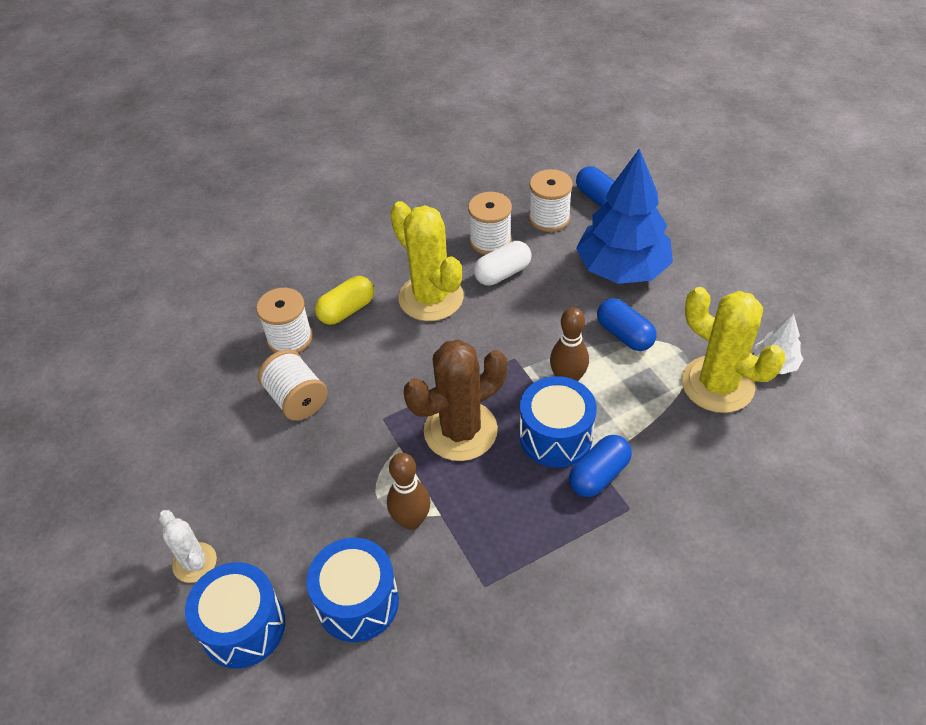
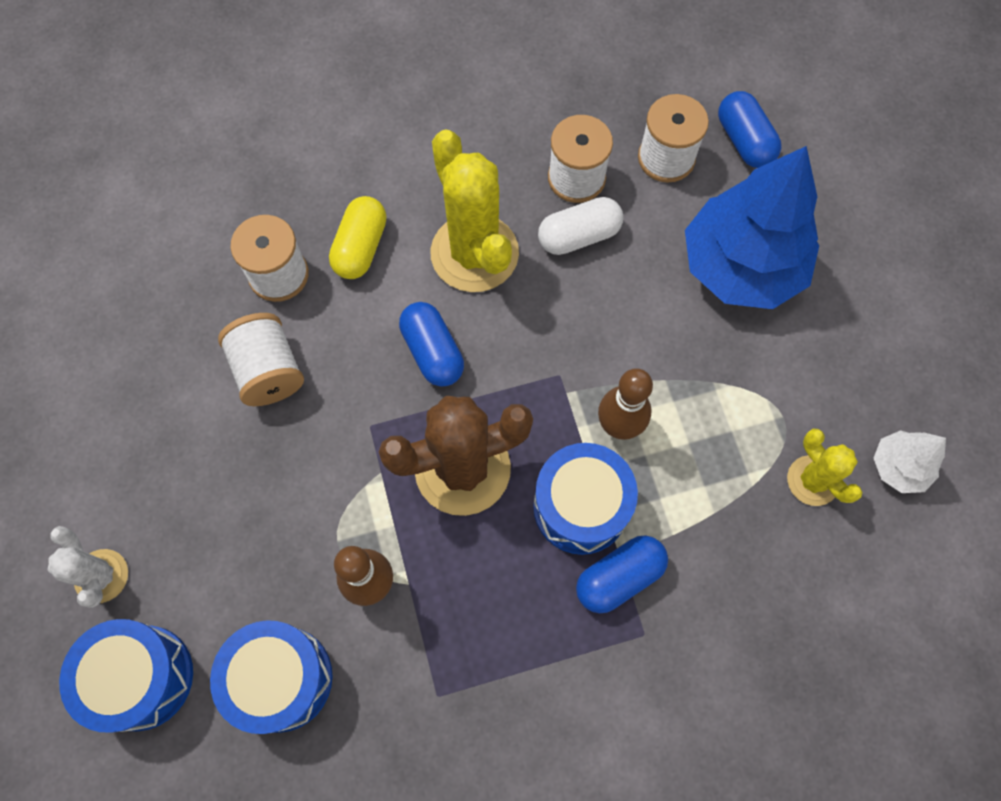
camera: 10 degrees right, 20 degrees up
yellow capsule [315,276,374,325] -> yellow capsule turned 45 degrees counterclockwise [329,196,386,279]
blue capsule [597,298,657,351] -> blue capsule moved to [399,302,464,387]
yellow cactus [682,287,785,413] -> yellow cactus [787,429,863,506], size x0.54

